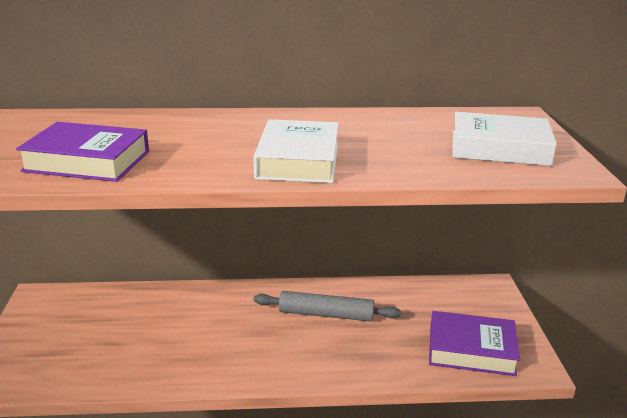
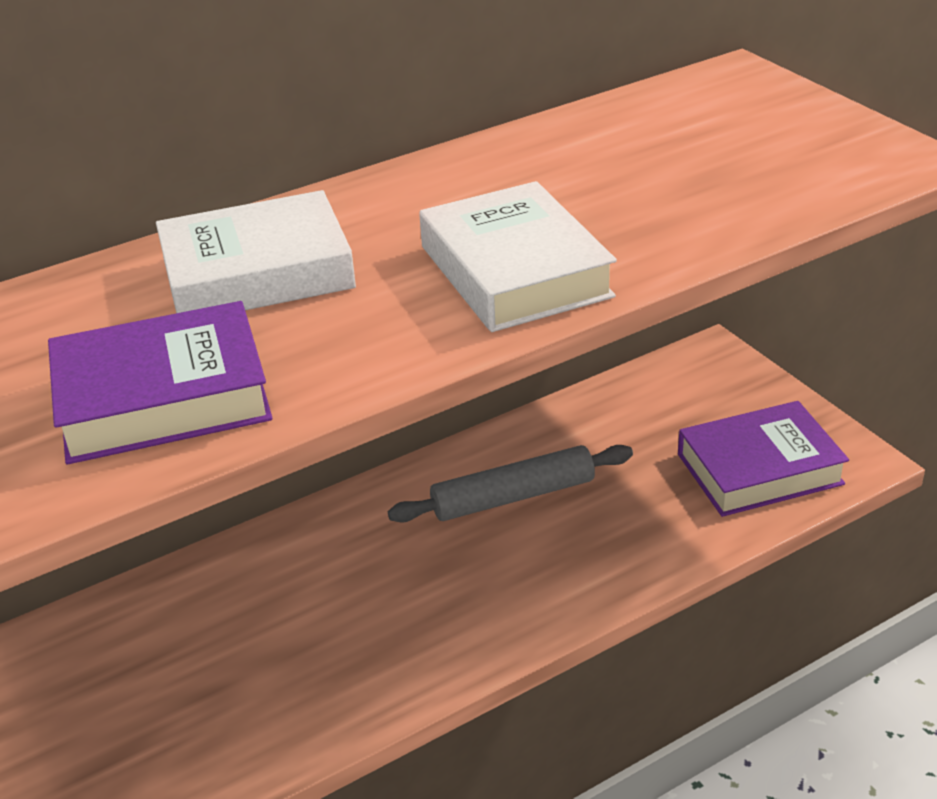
camera: 25 degrees left, 10 degrees up
white book [453,112,557,166] -> white book moved to [156,190,356,313]

